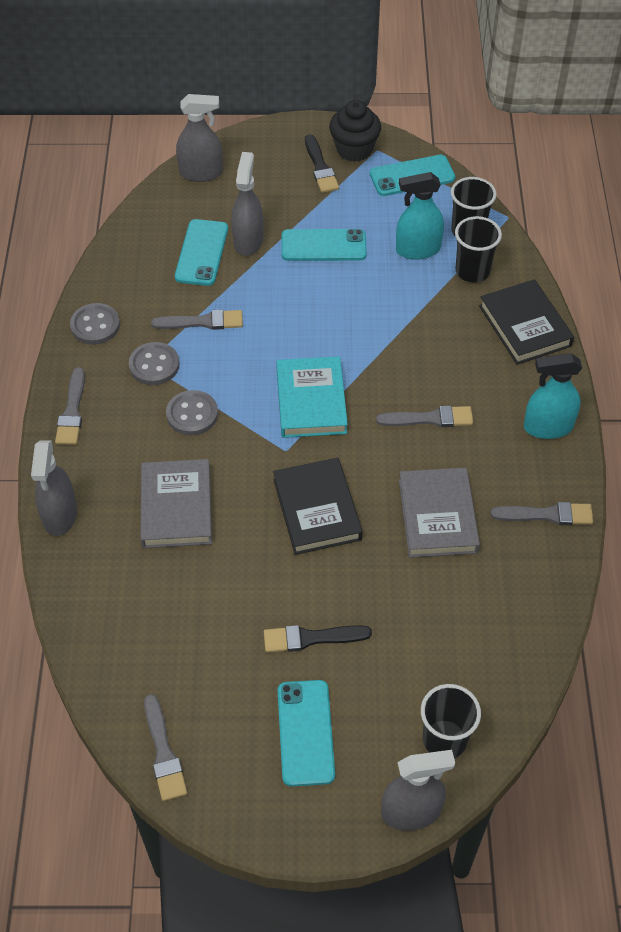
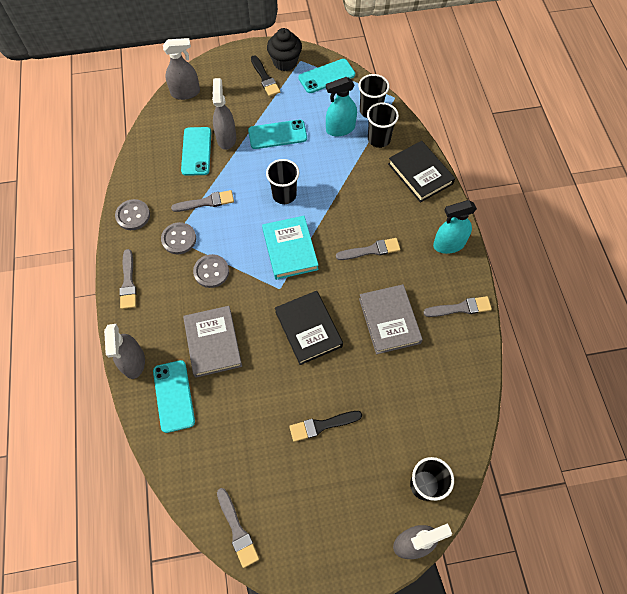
camera: 10 degrees left, 10 degrees up
turquoise phone [278,680,335,787] -> turquoise phone moved to [153,360,195,433]
none -> black cup [266,159,299,204]

